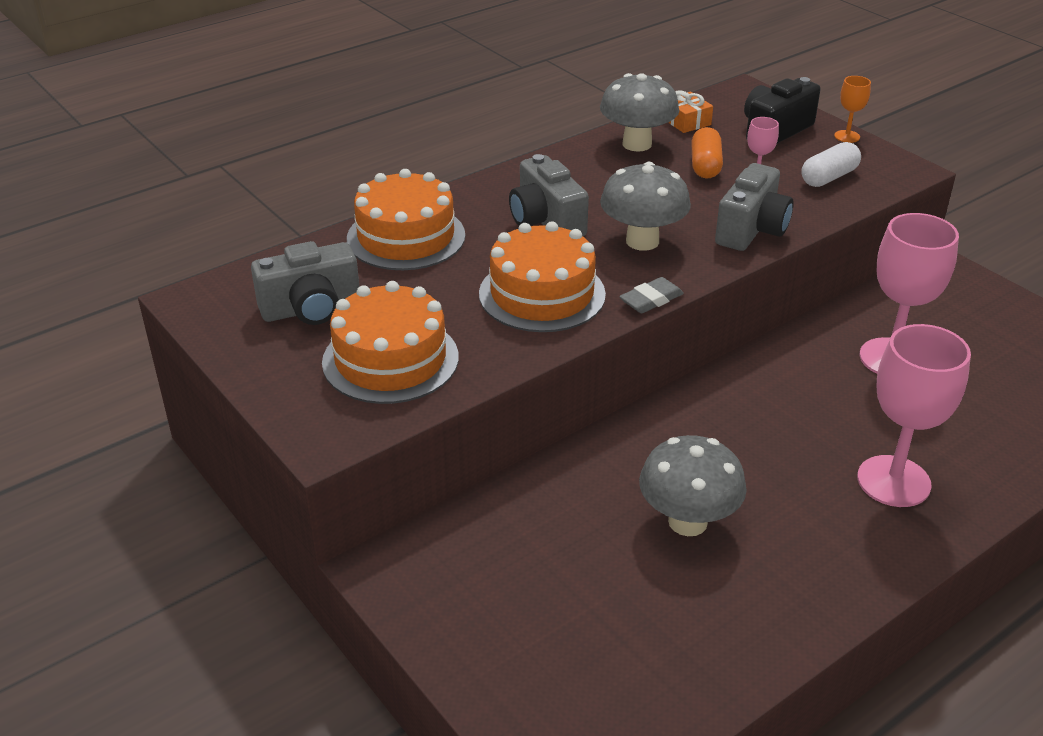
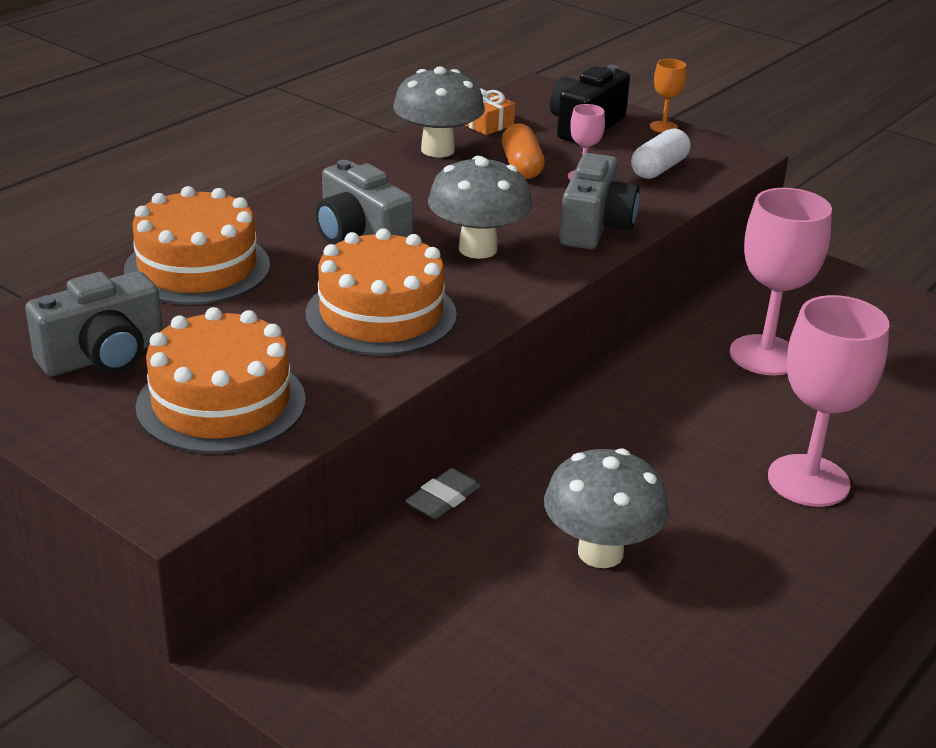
camera: 15 degrees left, 5 degrees down
grey eraser [619,277,684,313] -> grey eraser moved to [406,468,480,519]

